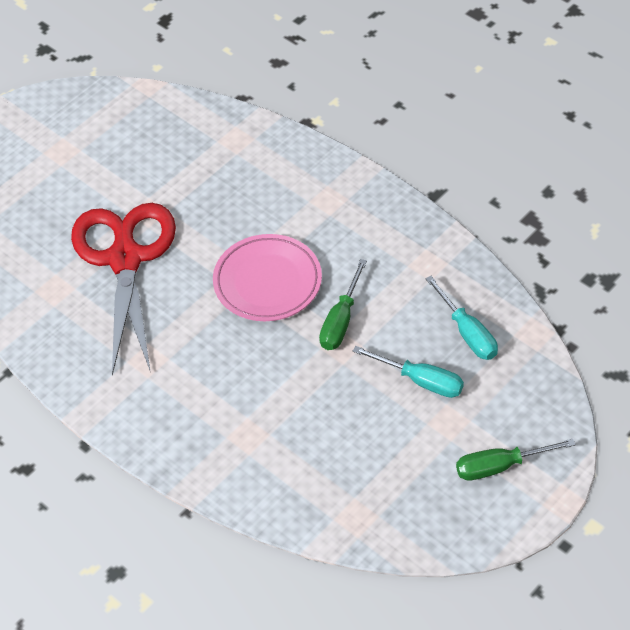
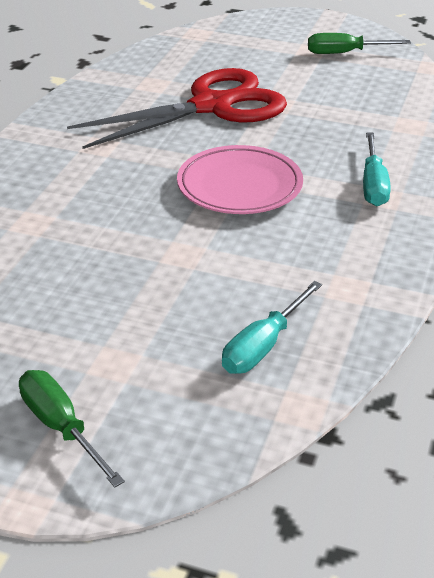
camera: 65 degrees right, 15 degrees down
green screwdriver [319,259,367,350] -> green screwdriver moved to [308,33,411,54]
turquoise screwdriver [353,346,464,398] -> turquoise screwdriver moved to [363,132,391,206]

